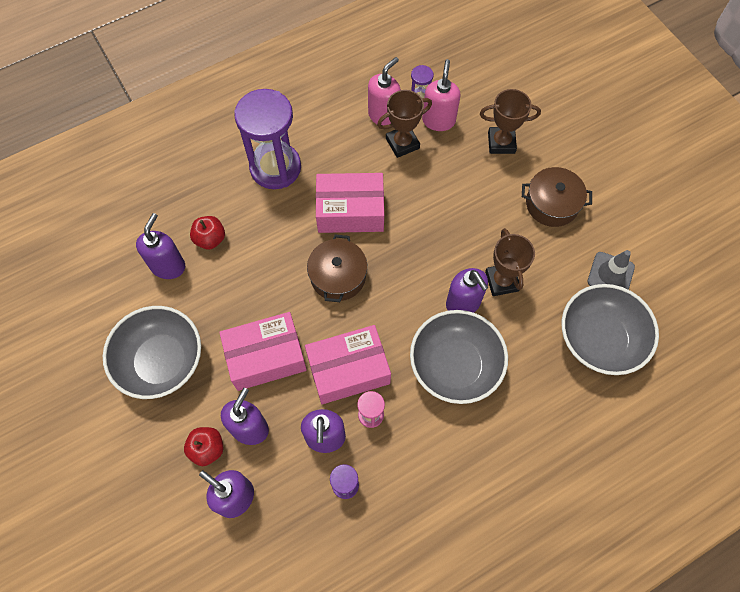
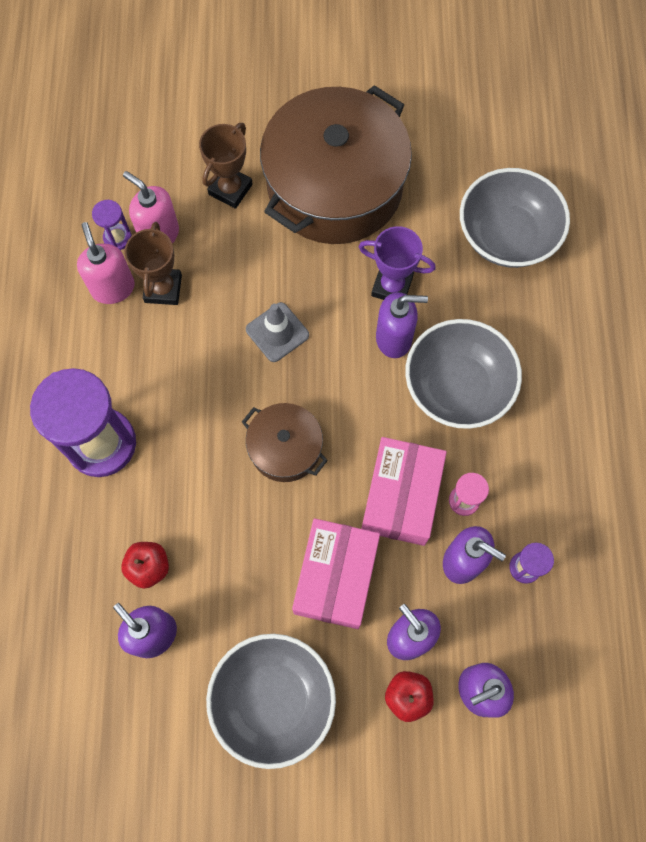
camera: 60 degrees left, 5 degrees up
pink box [316,173,384,233] -> none
brown trophy [485,228,535,296] -> purple trophy [359,226,436,300]
brown pot [522,167,592,227] -> brown pot [260,85,412,244], size x2.09
grey traffic cone [587,250,635,290] -> grey traffic cone moved to [246,302,309,362]

